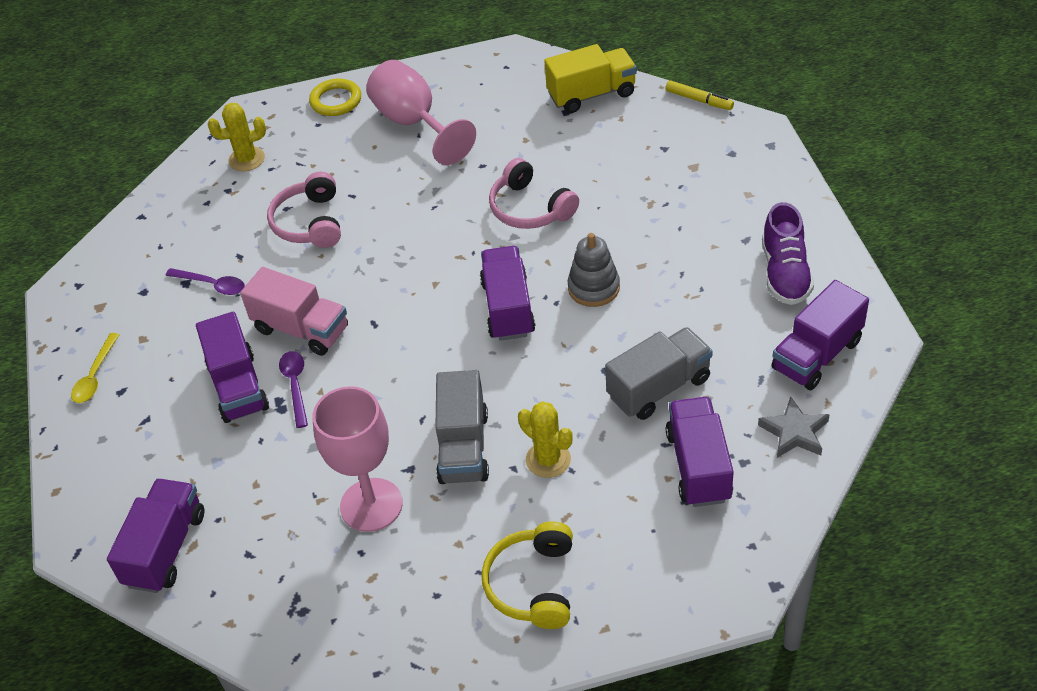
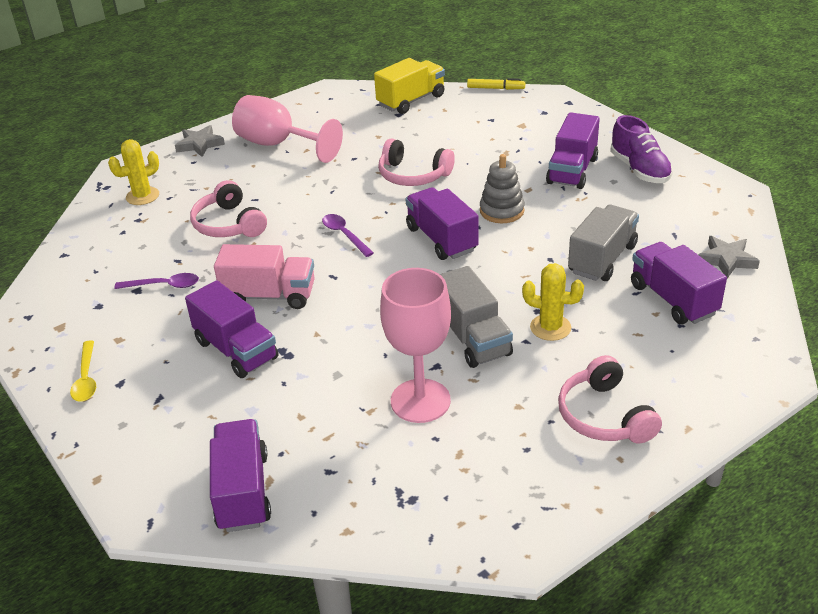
camera: 25 degrees left, 10 degrees down
purple spoon [279,351,308,428] -> purple spoon moved to [322,214,374,257]
yellow ring [309,79,361,116] -> grey star [175,125,225,157]
yellow headphones [481,521,573,629] -> pink headphones [558,355,662,443]
purple truck [772,280,869,390] -> purple truck moved to [546,112,600,189]

